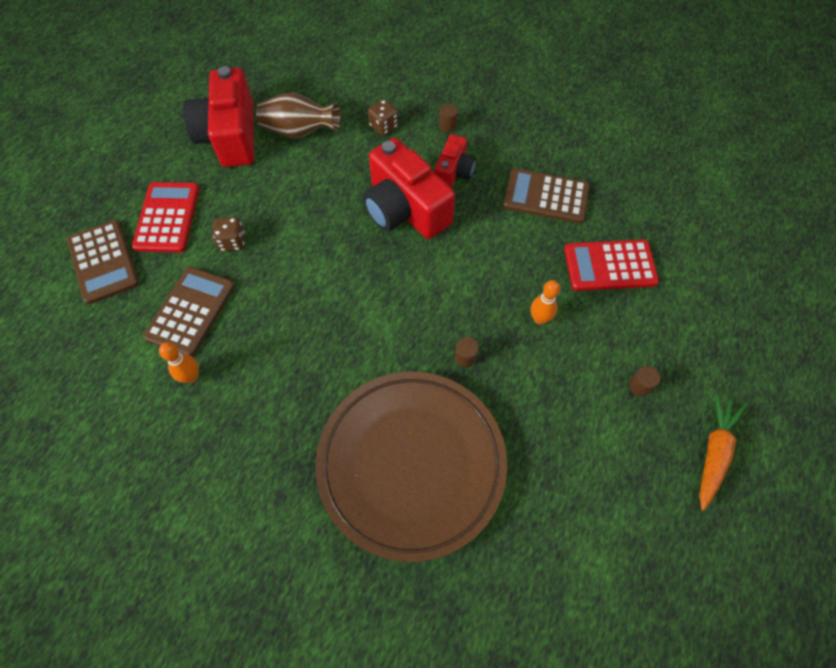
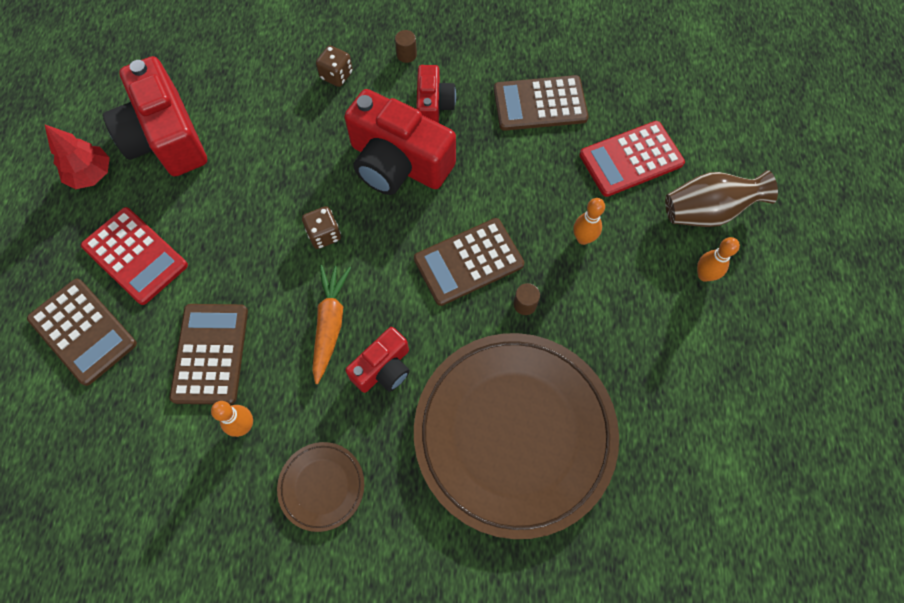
camera: 20 degrees left, 5 degrees up
red calculator [132,182,200,252] -> red calculator turned 150 degrees clockwise [81,207,188,305]
brown dice [212,217,245,251] -> brown dice moved to [302,206,341,249]
brown vase [256,92,341,138] -> brown vase moved to [665,170,778,227]
brown cylinder [629,366,660,396] -> orange bowling pin [697,237,740,282]
orange carrot [699,394,746,511] -> orange carrot moved to [312,265,351,384]
none -> red tree [44,124,110,189]
none -> brown plate [277,442,364,532]
none -> red camera [345,327,410,393]
none -> brown calculator [414,218,524,306]

